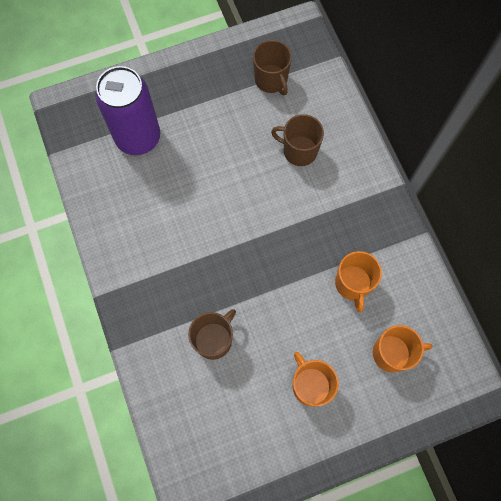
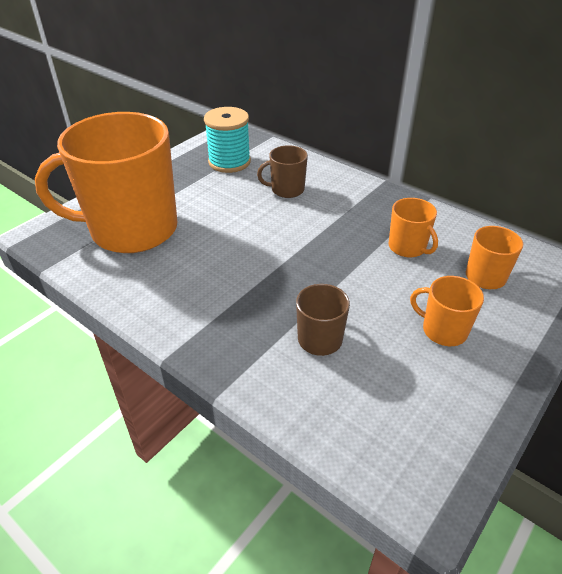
camera: 30 degrees left, 30 degrees down
purple can [95,66,160,155] -> orange mug [35,112,177,253]
brown mug [253,40,292,95] -> turquoise spool [204,107,251,173]

